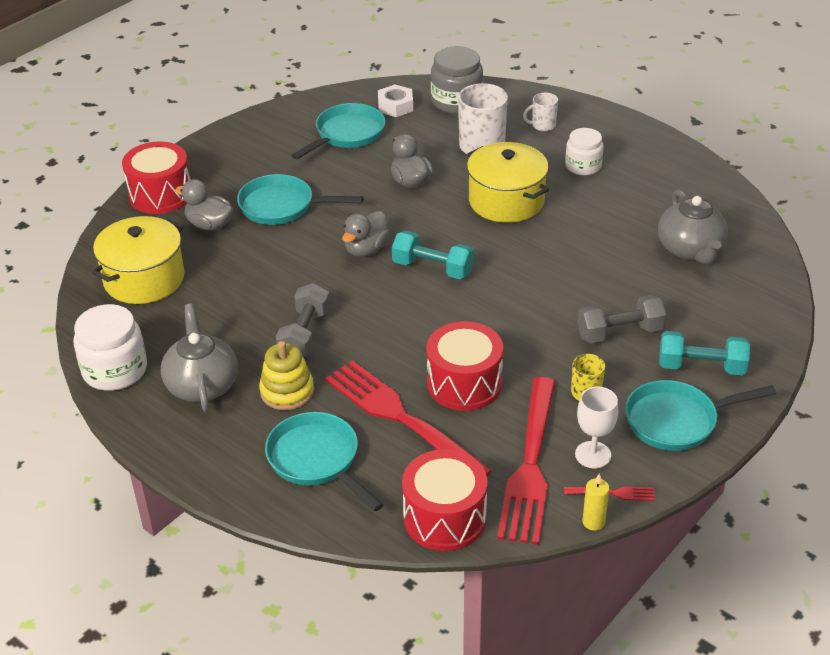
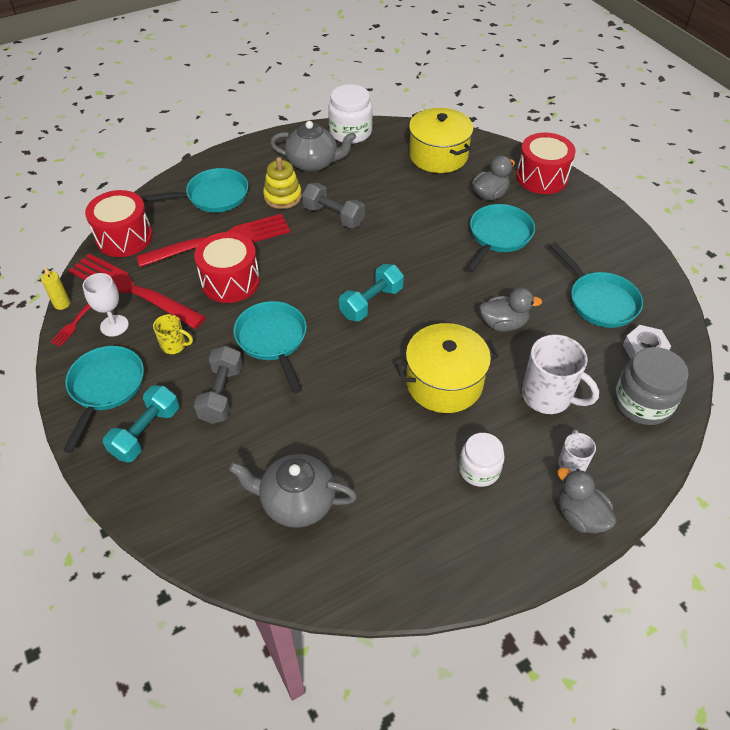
camera: 110 degrees right, 10 degrees up
grey duck [342,211,391,257] -> grey duck moved to [557,467,616,533]
none -> turquoise pan [233,301,307,393]

